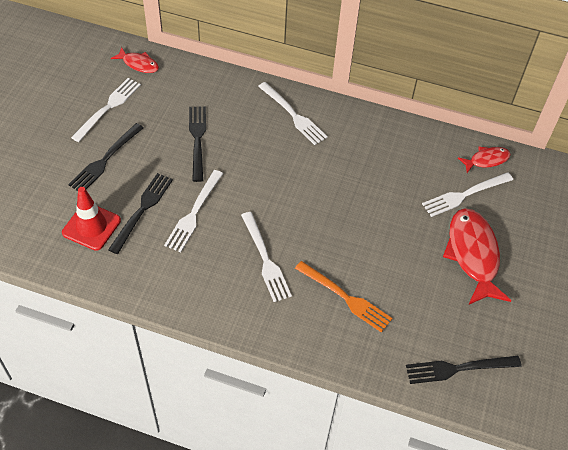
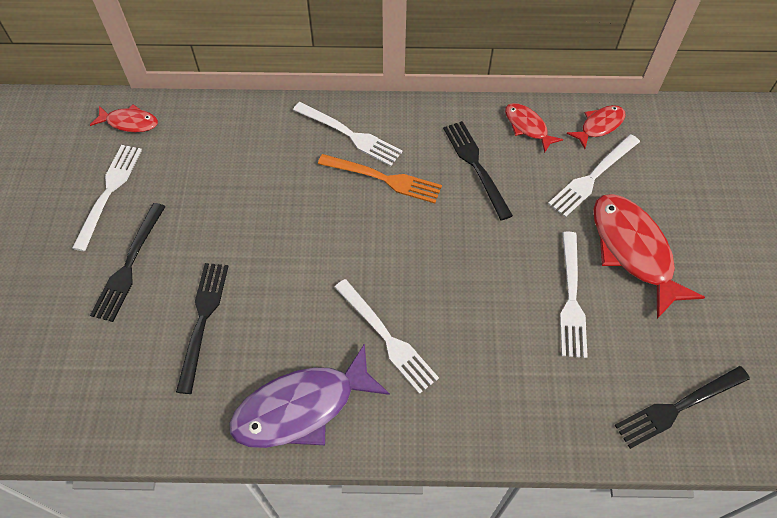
camera: 15 degrees left, 5 degrees up
red traffic cone [62,187,121,251] -> none
white fork [164,170,223,252] -> white fork moved to [560,232,588,358]
black fork [189,106,206,182] -> black fork moved to [443,121,513,221]
orange fork [295,261,392,333] -> orange fork moved to [318,154,442,203]
none -> purple fish [229,343,390,448]
none -> red fish [505,103,563,153]

